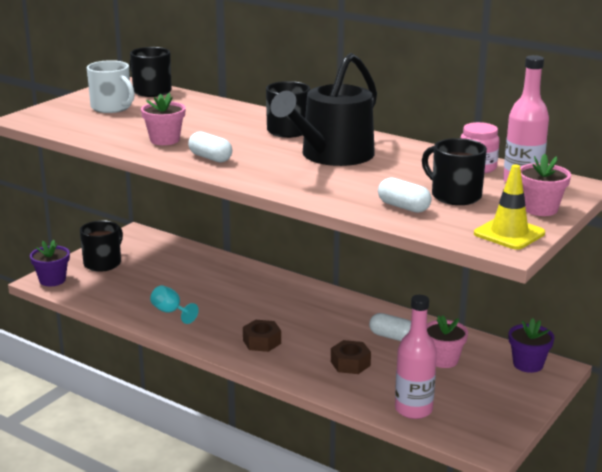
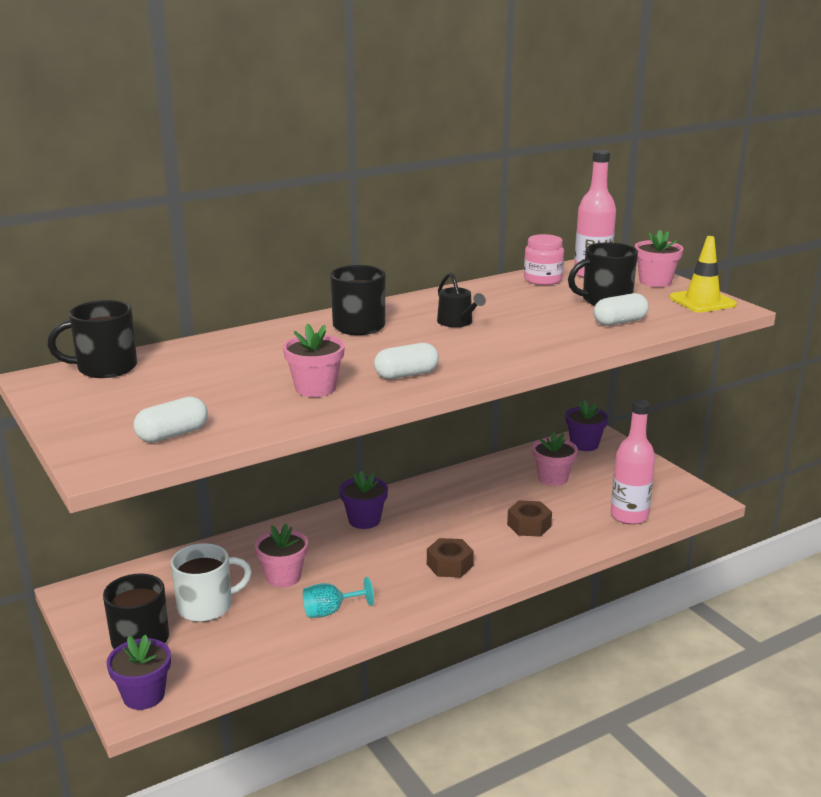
camera: 65 degrees left, 0 degrees up
white mug [87,60,135,113] -> white mug moved to [170,543,252,622]
black watering can [270,53,377,166] -> black watering can [437,273,486,327], size x0.43
white capsule [369,313,411,341] -> white capsule moved to [134,397,208,443]
none -> pink flower pot [255,524,308,588]
none -> purple flower pot [340,470,388,529]

